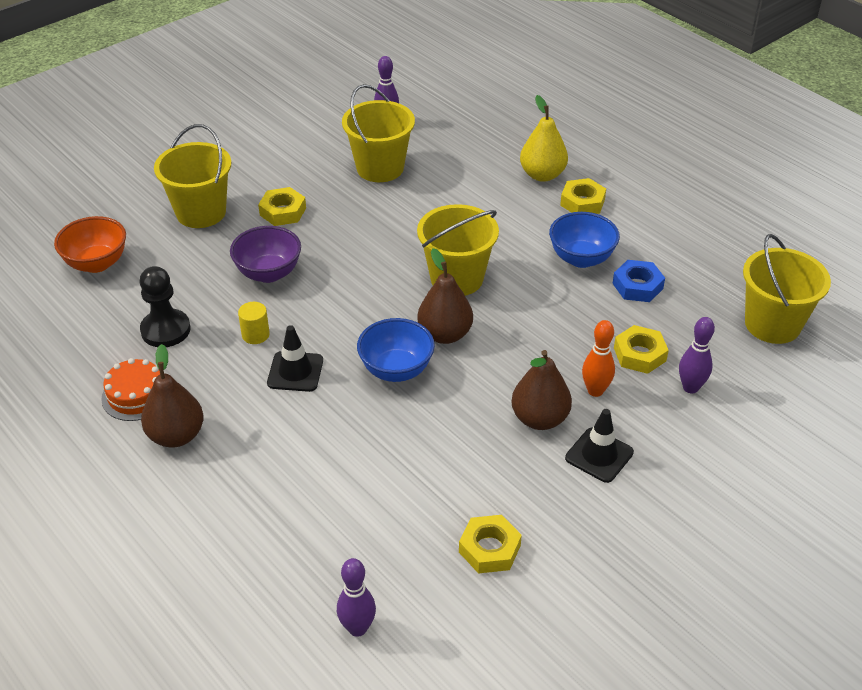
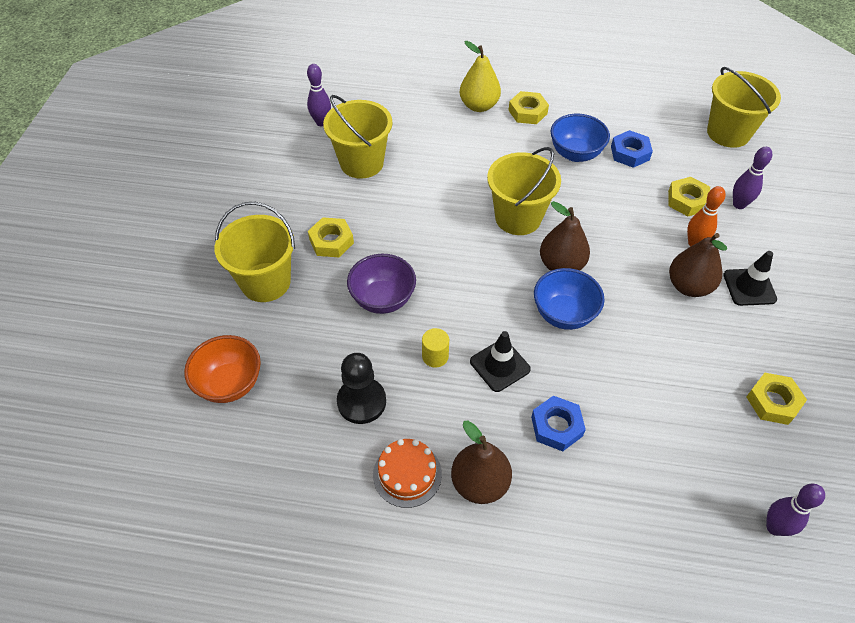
camera: 40 degrees left, 10 degrees up
none -> blue nut [531,396,586,451]

